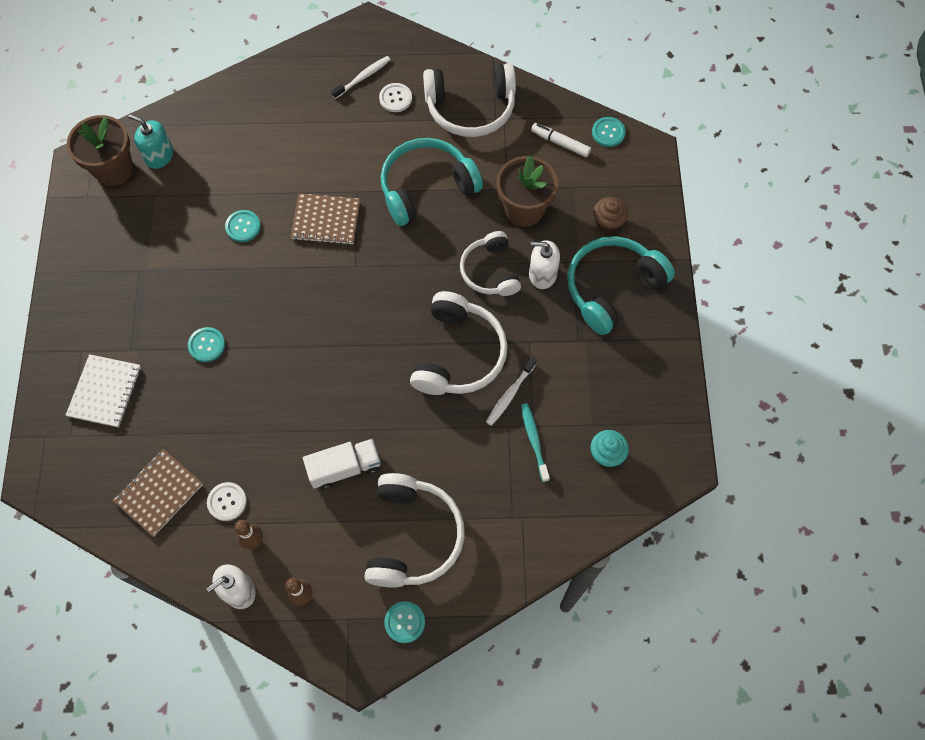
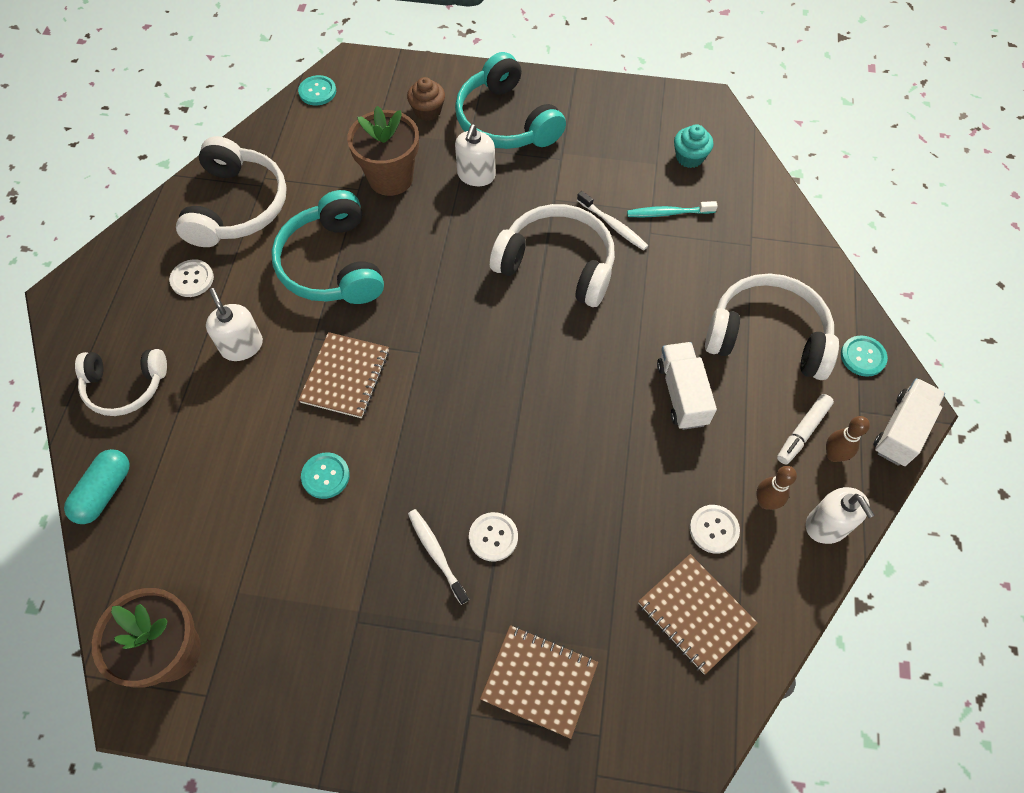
camera: 80 degrees left, 5 degrees down
white notebook [66,354,141,428] -> brown notebook [480,625,598,739]
turquoise soap dispenser [128,114,173,169] -> none
turquoise button [188,327,225,362] -> white button [469,512,518,561]
white toothbrush [331,56,391,99] -> white toothbrush moved to [408,509,469,605]
white headphones [460,231,521,296] -> white headphones moved to [75,349,167,416]
white marker [531,123,591,157] -> white marker moved to [777,394,834,464]
none -> turquoise capsule [64,449,130,524]
none -> white soap dispenser [206,288,263,361]
none -> white truck [873,378,945,466]

